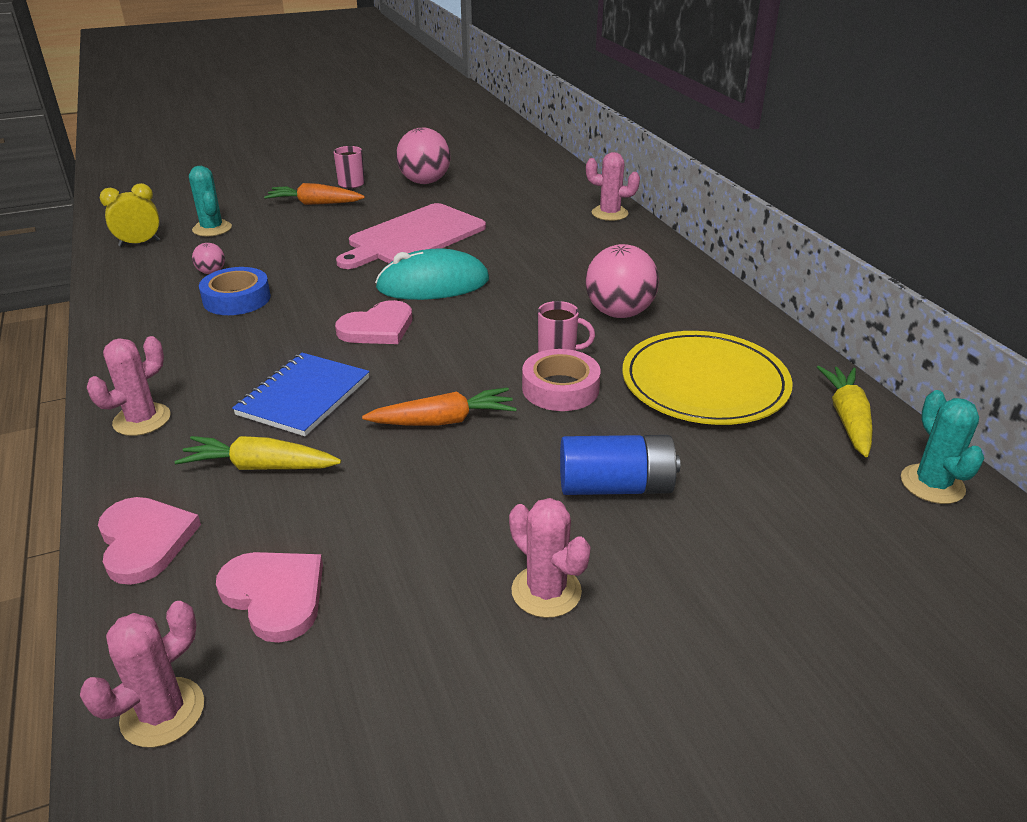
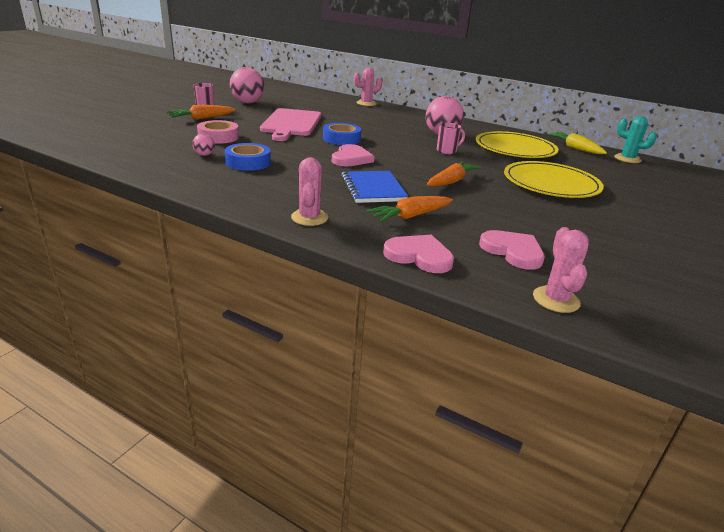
camera: 40 degrees left, 5 degrees down
yellow clock [100,183,160,247] -> none
yellow carrot [175,436,341,470] -> orange carrot [366,196,453,222]
turquoise cactus [189,166,232,236] -> none
pink heart [216,552,323,643] -> pink heart turned 45 degrees clockwise [479,230,545,270]
turquoise mouse [375,249,489,300] -> blue tape [323,123,361,145]
pink cactus [509,498,591,618] -> none
pink tape [522,349,601,411] -> pink tape moved to [197,120,239,144]
blue battery [560,435,680,495] -> yellow plate [504,161,604,198]

